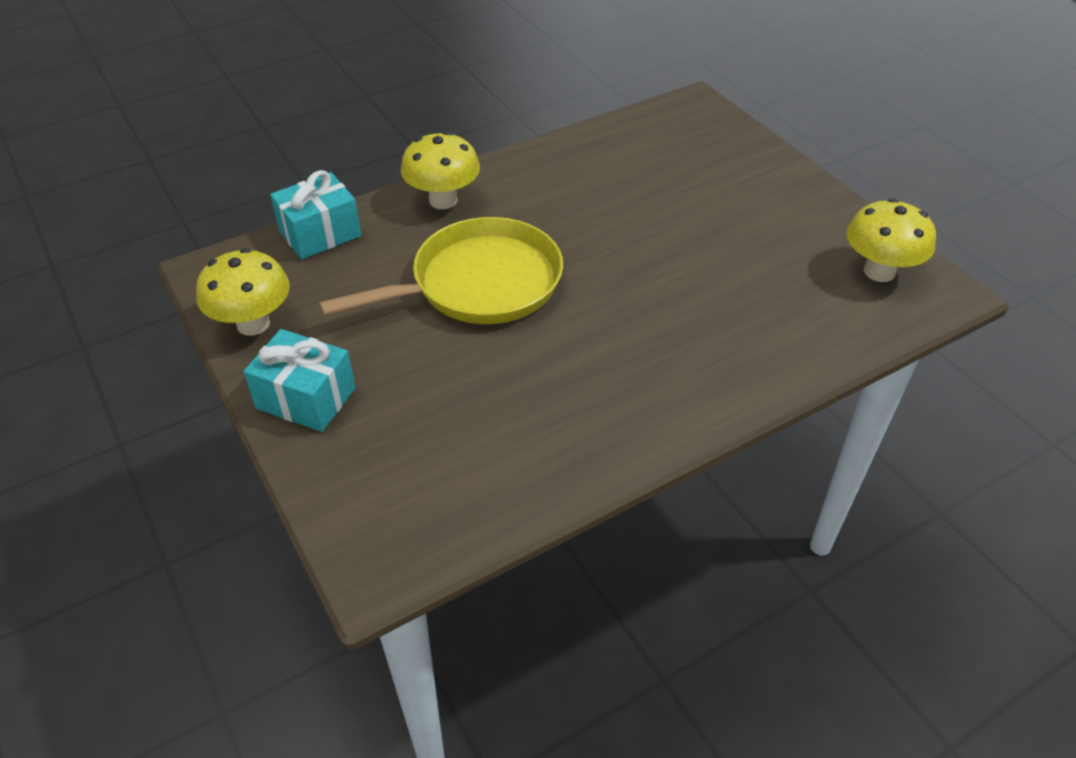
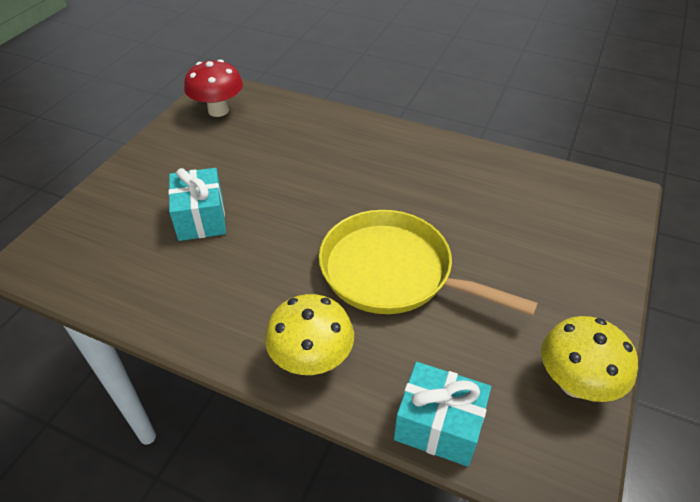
camera: 125 degrees left, 0 degrees up
turquoise gift [243,329,356,432] -> turquoise gift moved to [168,168,226,241]
yellow mushroom [846,198,936,282] -> red mushroom [184,59,243,117]

